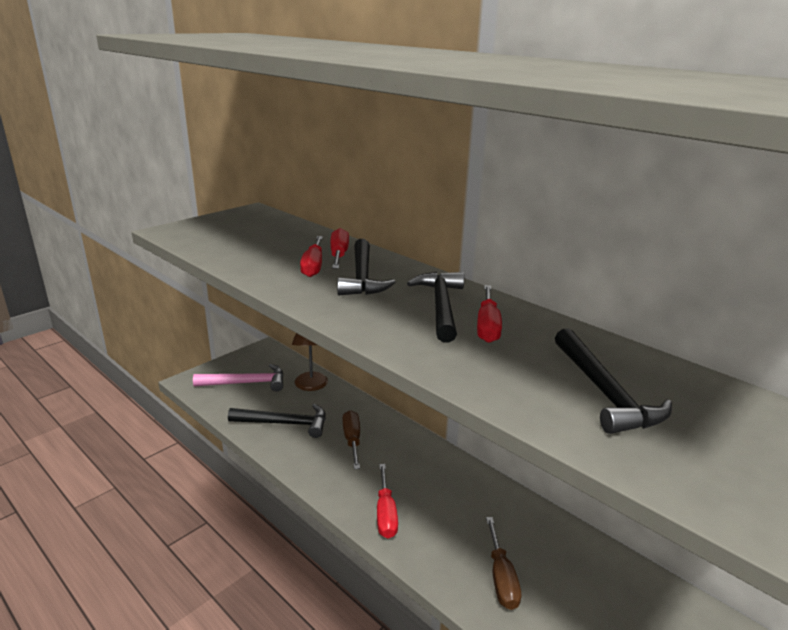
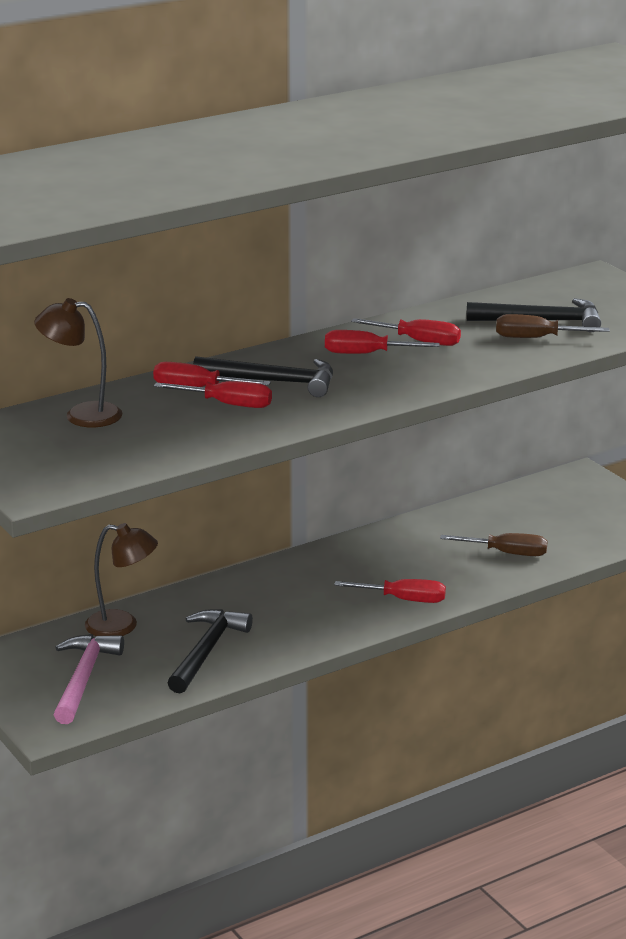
camera: 75 degrees left, 0 degrees up
brown screwdriver [343,410,360,469] -> brown screwdriver moved to [496,314,610,338]
black hammer [407,272,464,343] -> red screwdriver [325,330,440,354]
none -> brown lamp [34,298,123,427]

